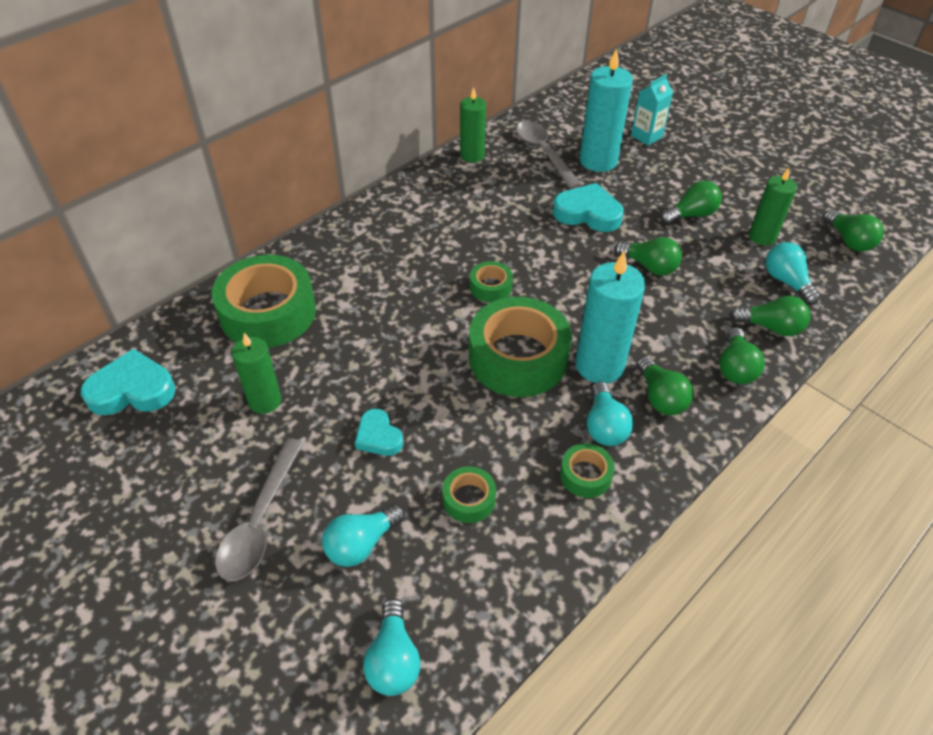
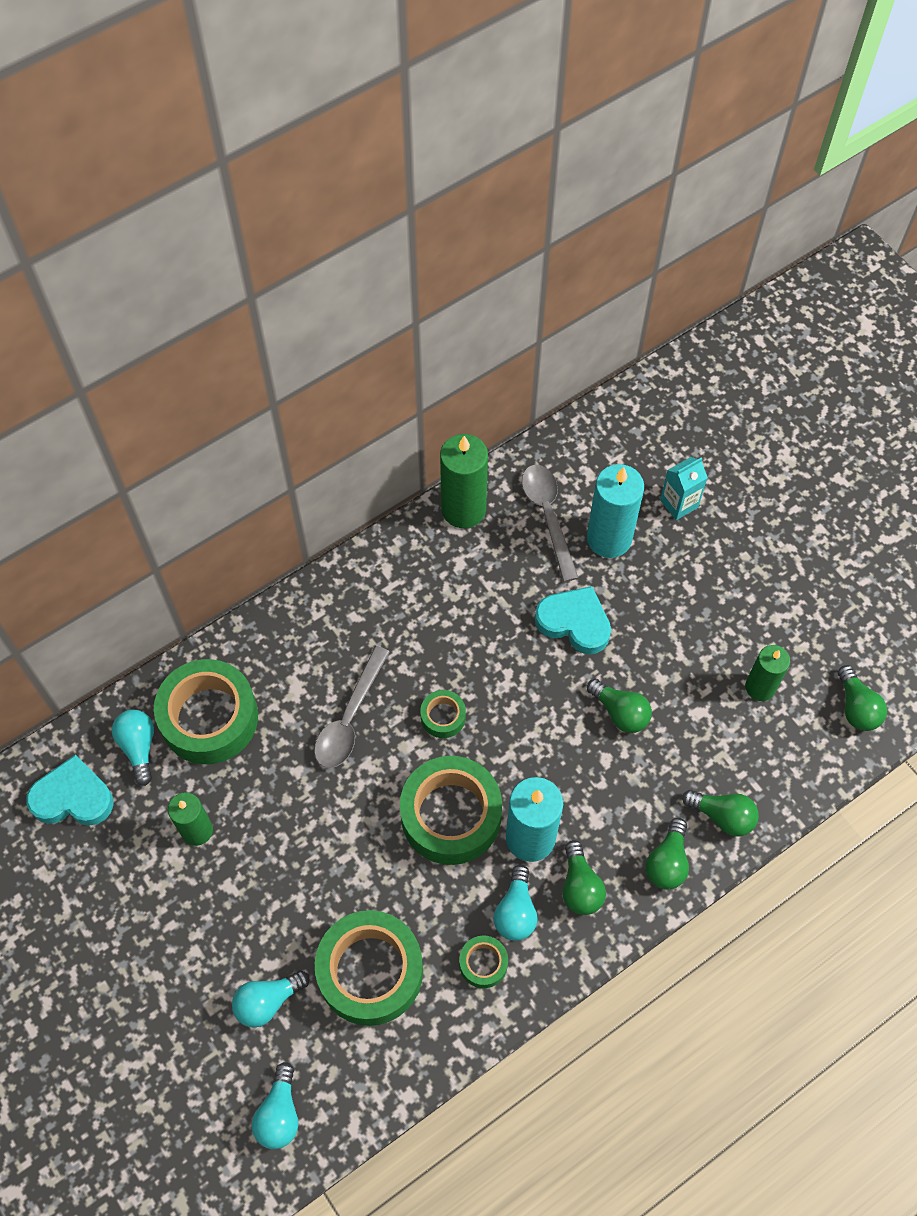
camera: 10 degrees right, 15 degrees up
grey spoon [215,438,304,581] -> grey spoon moved to [314,646,390,768]
turquoise heart [355,409,403,456] -> none
green tape [442,466,496,523] -> green tape [315,910,423,1026], size x2.16
green candle [460,87,486,163] -> green candle [440,434,488,528], size x1.56
green light bulb [661,180,722,225] -> none
turquoise light bulb [765,242,820,305] -> turquoise light bulb moved to [112,709,154,786]

